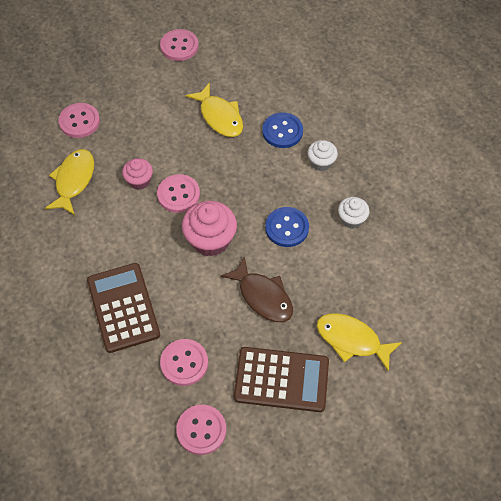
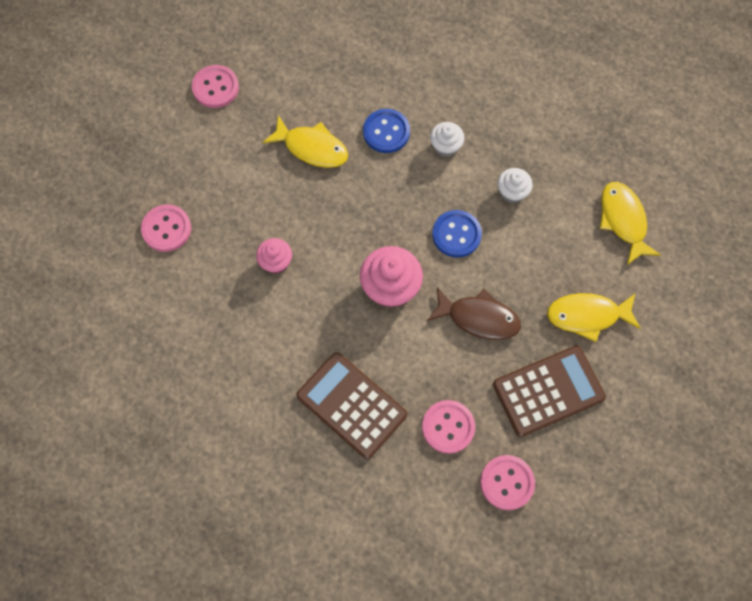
camera: 30 degrees left, 10 degrees up
yellow fish [45,149,94,215] -> yellow fish moved to [600,182,661,265]
pink button [157,174,200,213] -> none

